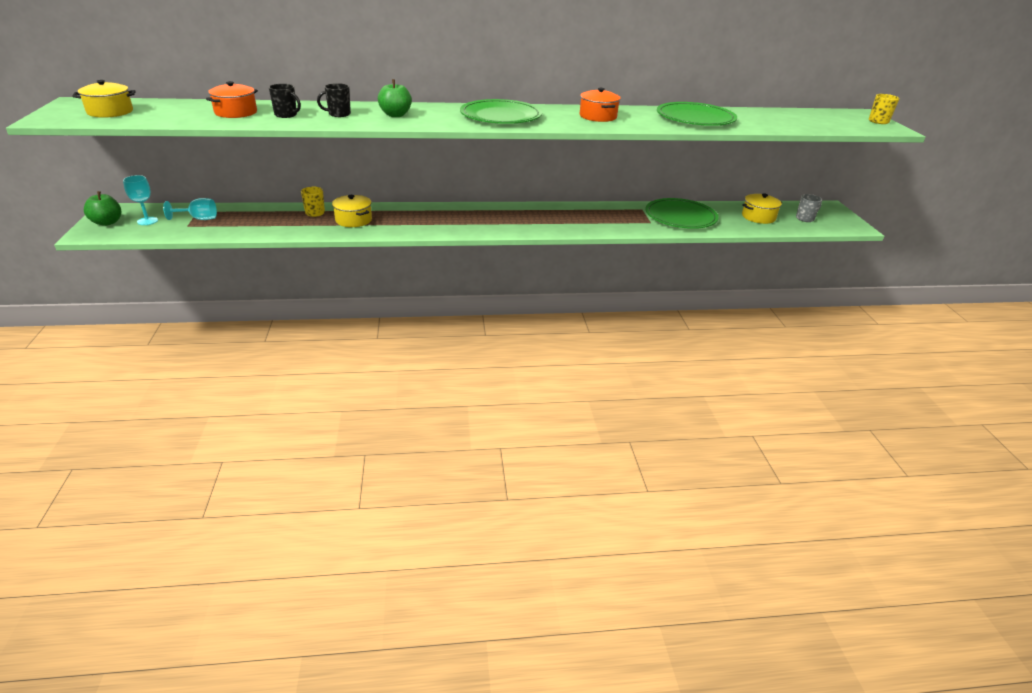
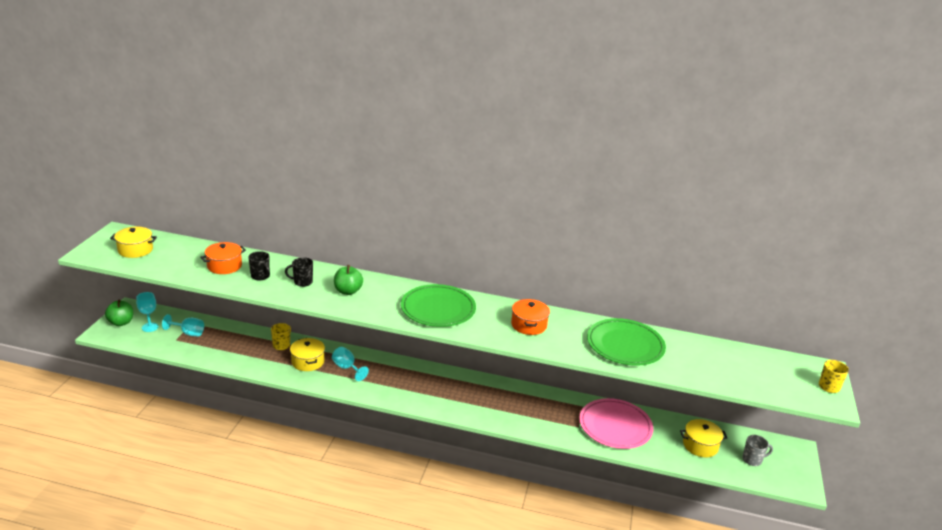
camera: 20 degrees right, 5 degrees down
green plate [646,198,719,229] -> pink plate [579,398,653,449]
none -> turquoise goblet [332,347,369,381]

